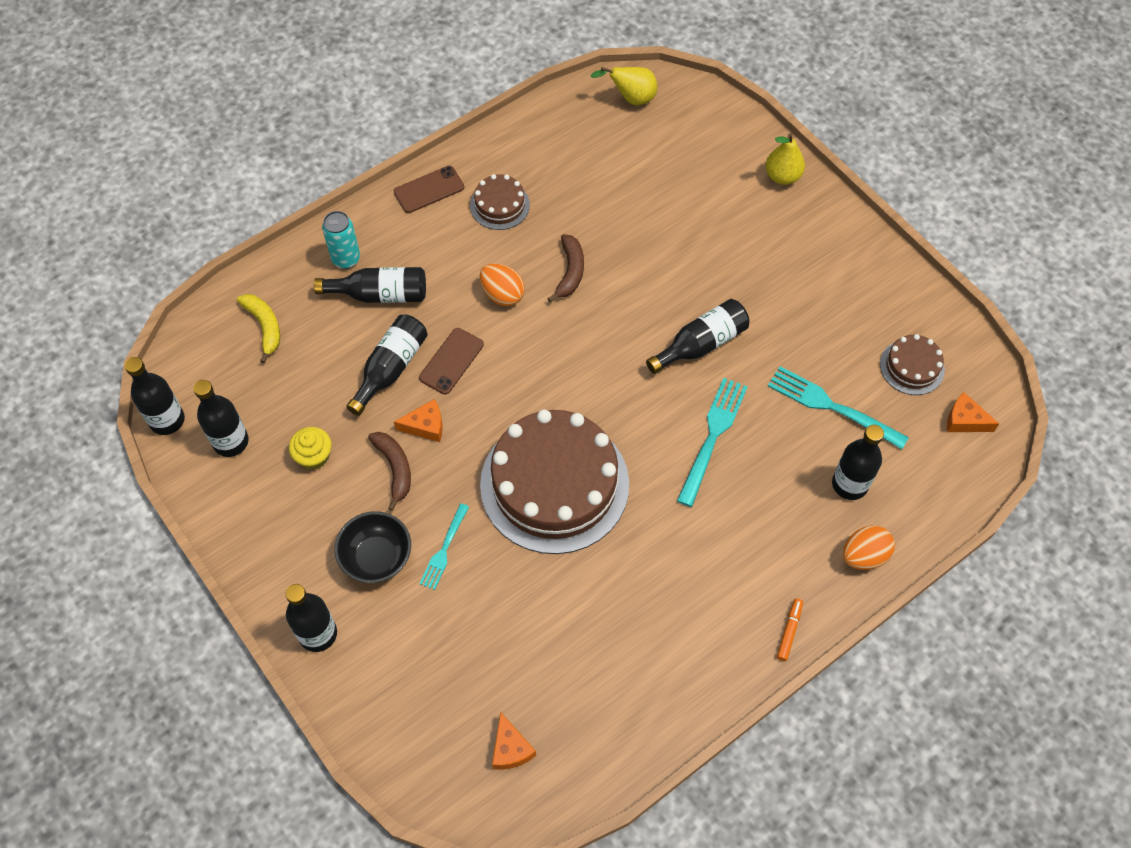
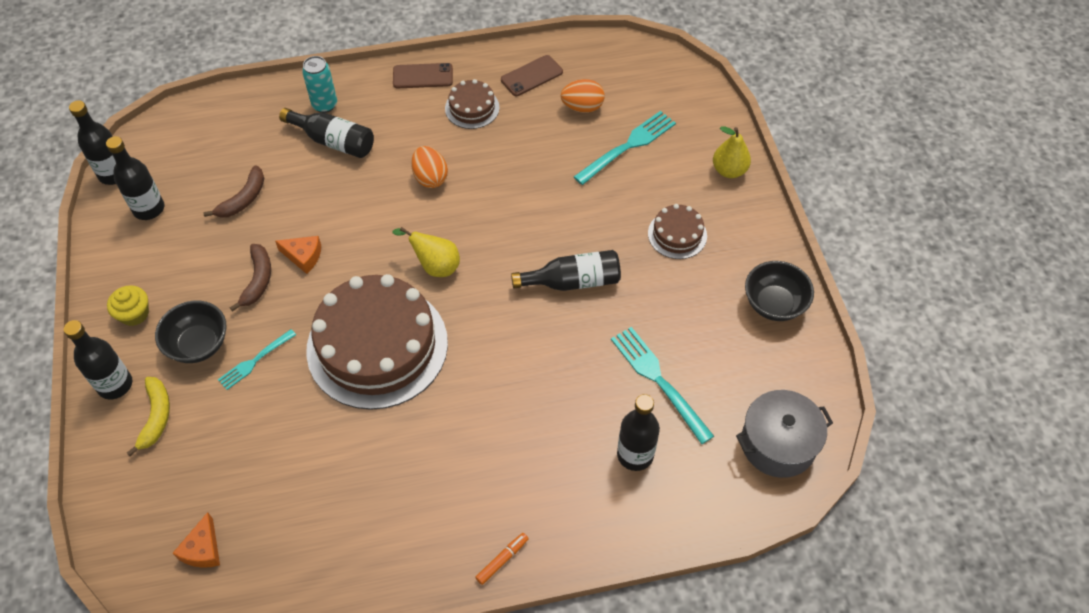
camera: 25 degrees right, 5 degrees down
yellow banana [237,294,280,363] -> yellow banana moved to [127,377,170,456]
yellow cupcake [289,427,332,469] -> yellow cupcake moved to [107,285,149,326]
black bottle [346,315,428,416] -> none
brown phone [419,328,484,395] -> brown phone moved to [501,55,563,96]
brown banana [548,234,584,302] -> brown banana moved to [203,165,264,218]
yellow pear [591,67,657,105] -> yellow pear moved to [392,227,460,277]
turquoise fork [677,378,748,507] -> turquoise fork moved to [574,111,676,185]
orange egg [843,525,895,570] -> orange egg moved to [561,79,605,113]
brown cake [880,334,945,395] -> brown cake moved to [648,204,707,259]
orange cheese [947,392,999,432] -> grey pot [736,390,833,478]
none -> black bowl [745,261,814,321]

